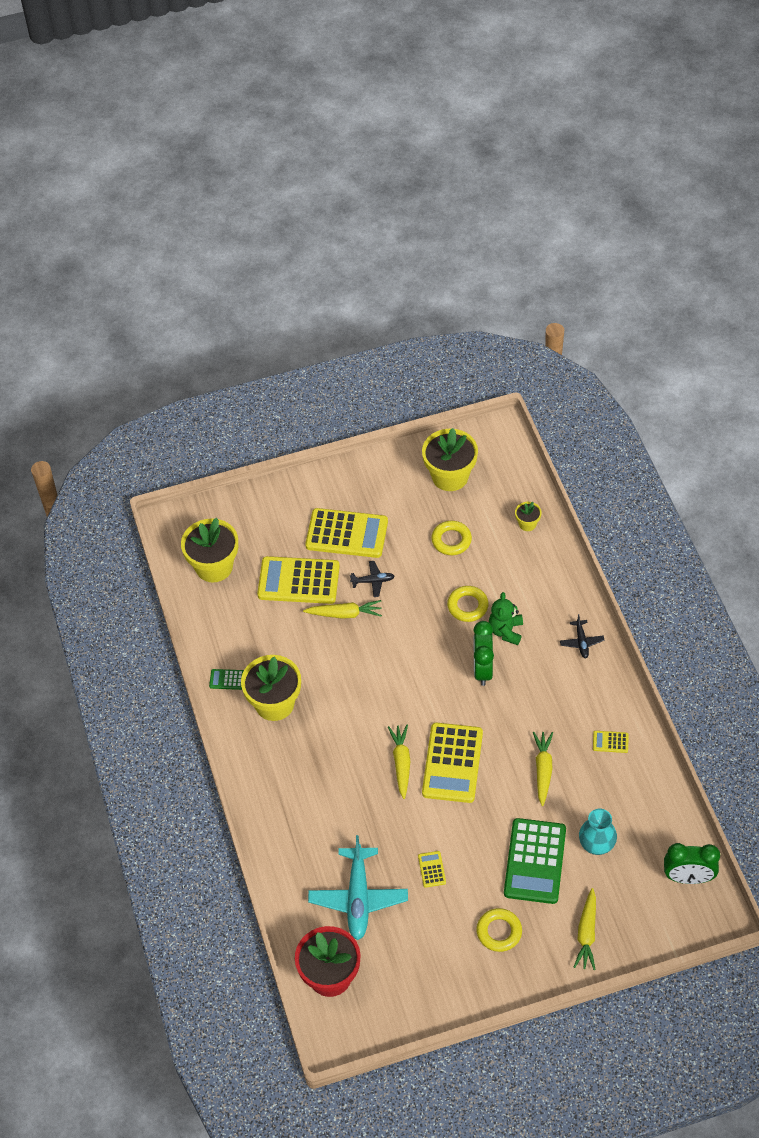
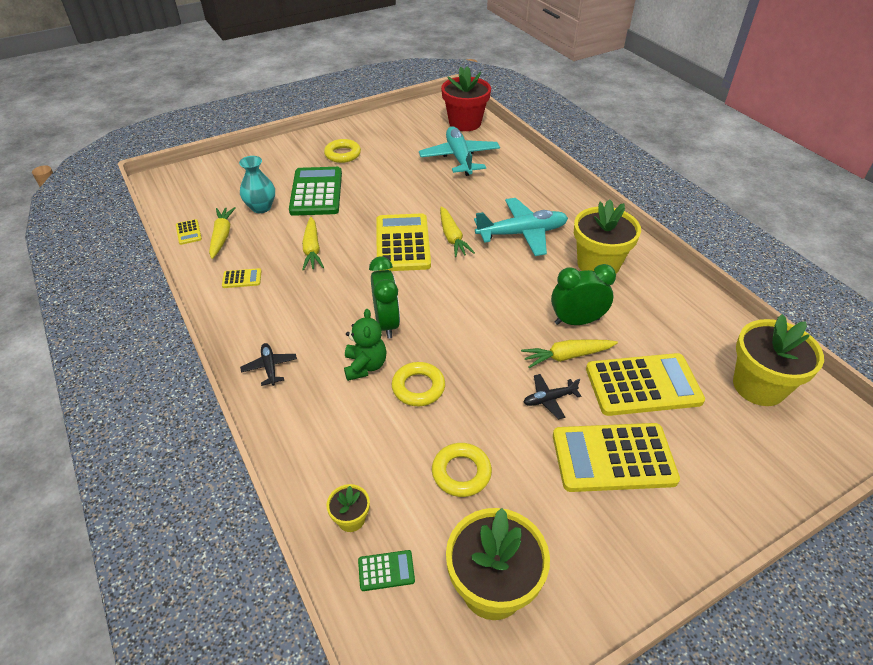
camera: 165 degrees right, 10 degrees down
green calculator [209,669,244,690] -> green calculator moved to [358,550,415,591]
yellow calculator [418,851,446,888] -> yellow calculator moved to [176,219,202,245]
yellow carrot [573,888,596,970] -> yellow carrot moved to [209,207,236,259]
green clock [664,843,720,884] -> green clock moved to [551,264,616,325]
none -> turquoise plane [474,198,568,256]

